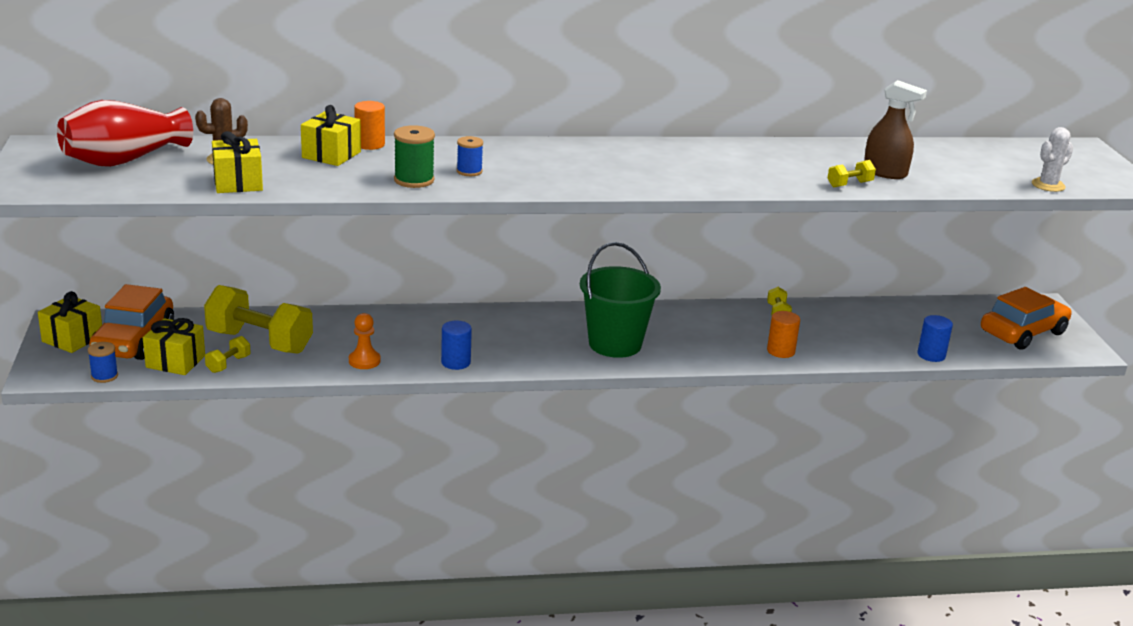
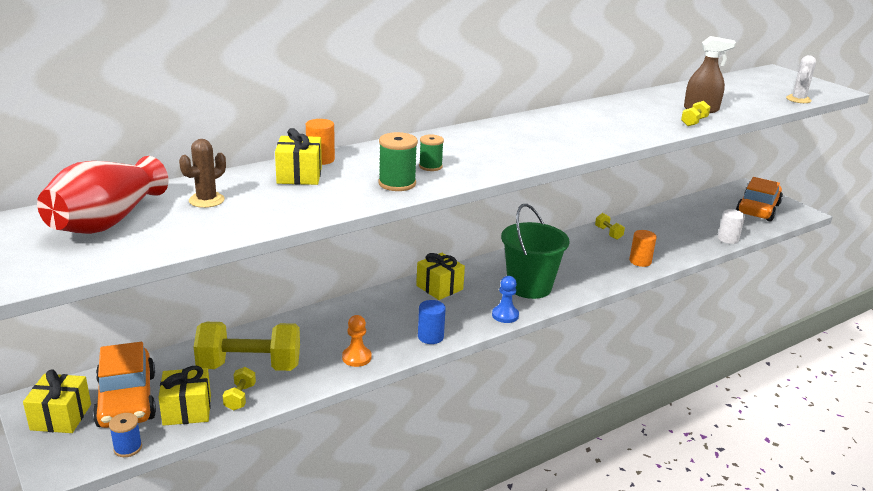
camera: 25 degrees left, 0 degrees up
yellow gift [212,131,263,193] -> yellow gift moved to [416,253,465,300]
blue spool [457,136,483,176] -> green spool [419,135,444,171]
blue cylinder [917,315,953,362] -> white cylinder [718,209,745,244]
none -> blue pawn [492,276,519,323]

